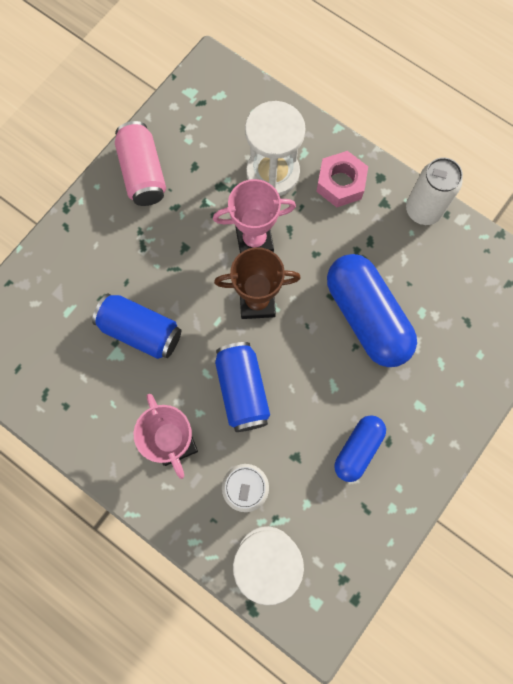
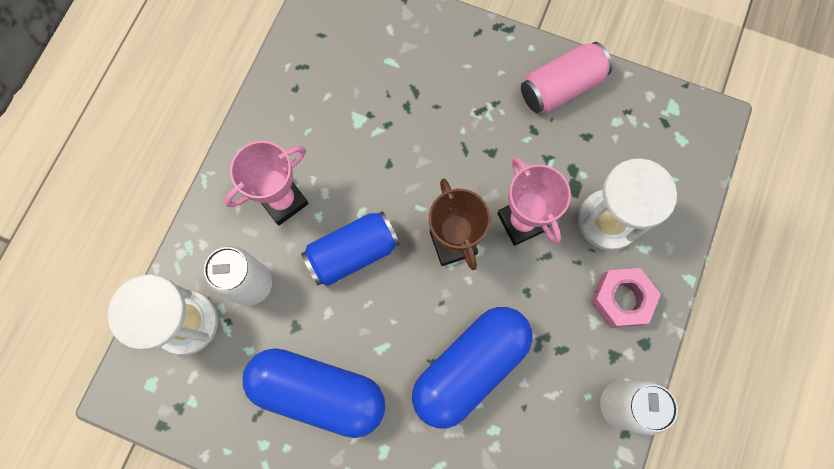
camera: 75 degrees right, 0 degrees up
blue can [92,294,181,359] -> none
blue capsule [334,415,386,482] -> blue capsule [243,348,386,438], size x1.77

